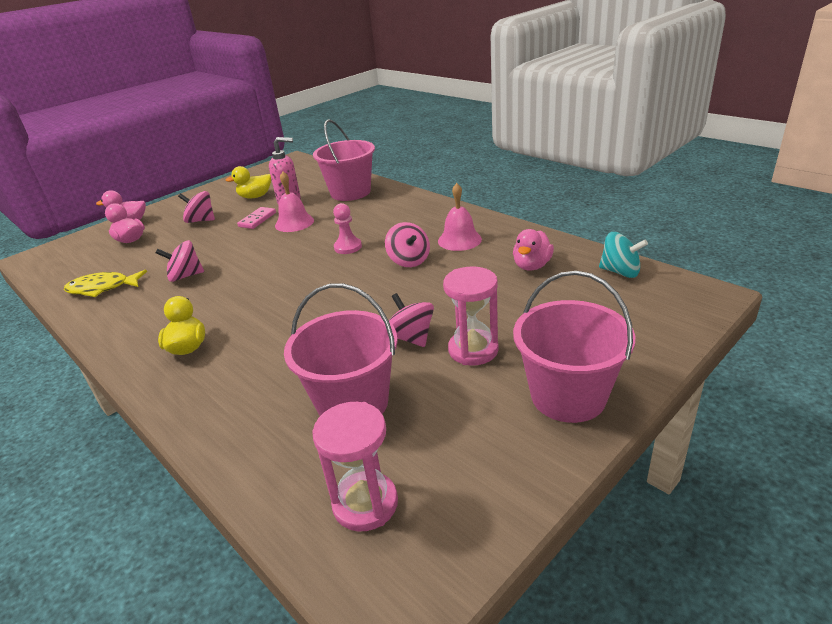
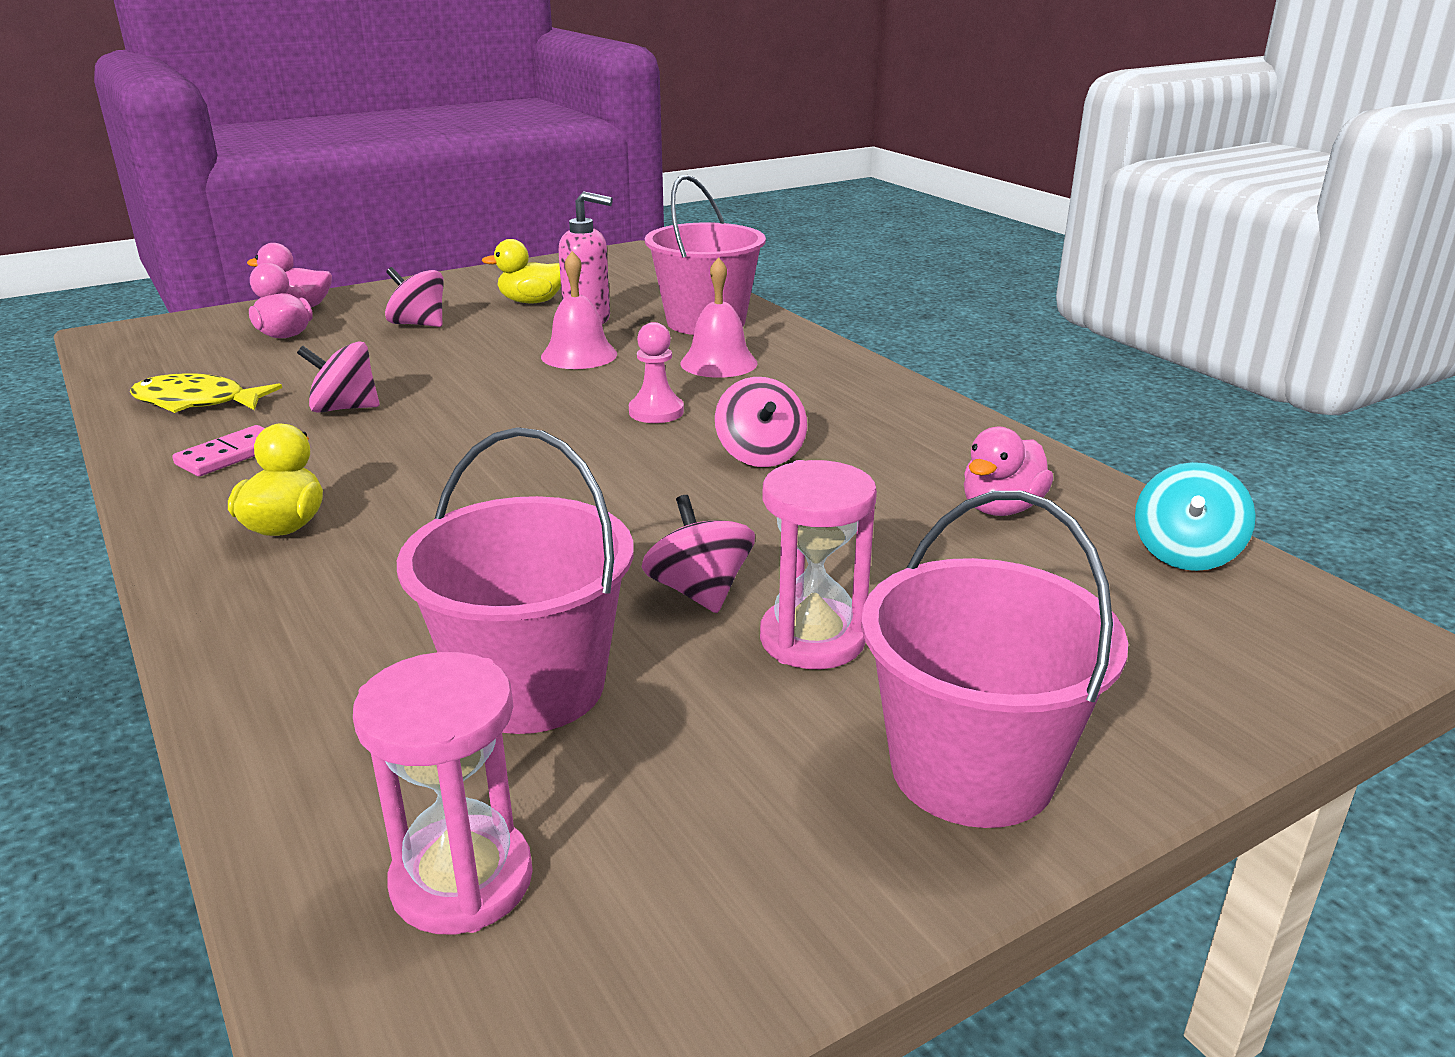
camera: 10 degrees right, 5 degrees down
pink domino [237,207,276,229] -> pink domino moved to [172,425,265,476]
pink bell [438,183,482,251] -> pink bell moved to [680,257,758,378]
turquoise spinning top [599,232,648,278] -> turquoise spinning top turned 75 degrees clockwise [1135,462,1256,571]

